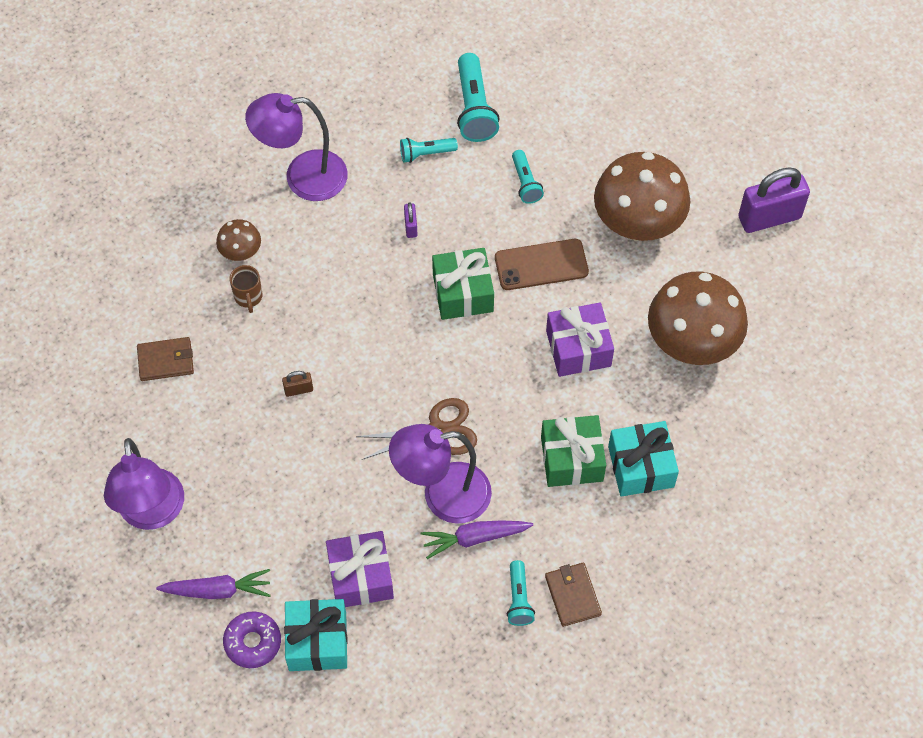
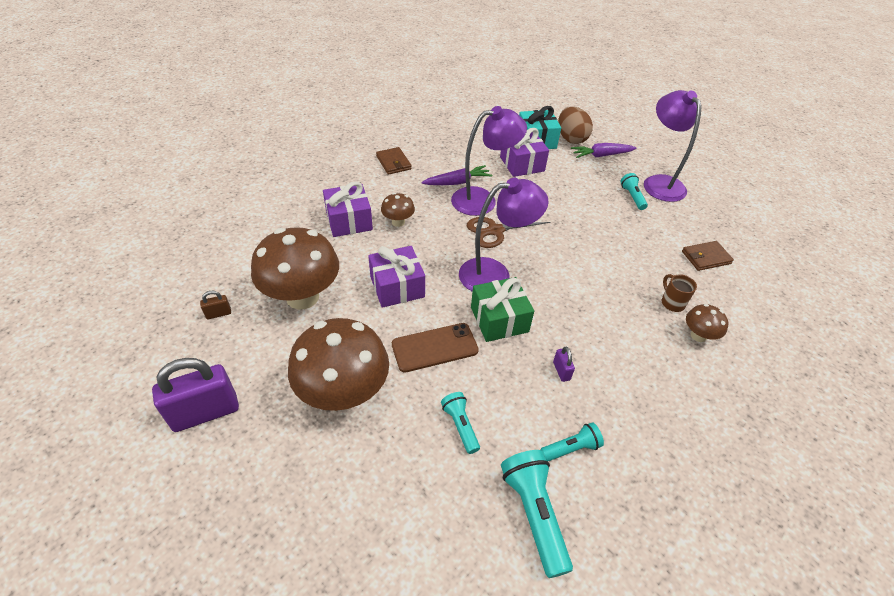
camera: 170 degrees right, 15 degrees down
purple donut [223,611,281,668] -> brown egg [558,107,593,144]
purple lamp [245,93,348,201] -> purple lamp moved to [459,178,548,292]
brown padlock [282,371,313,397] -> brown padlock moved to [200,291,231,319]
turquoise flashlight [507,560,535,626] -> turquoise flashlight moved to [620,173,648,210]
green gift [541,415,606,487] -> brown mushroom [381,193,415,227]
turquoise gift [608,421,679,497] -> purple gift [323,181,373,237]

